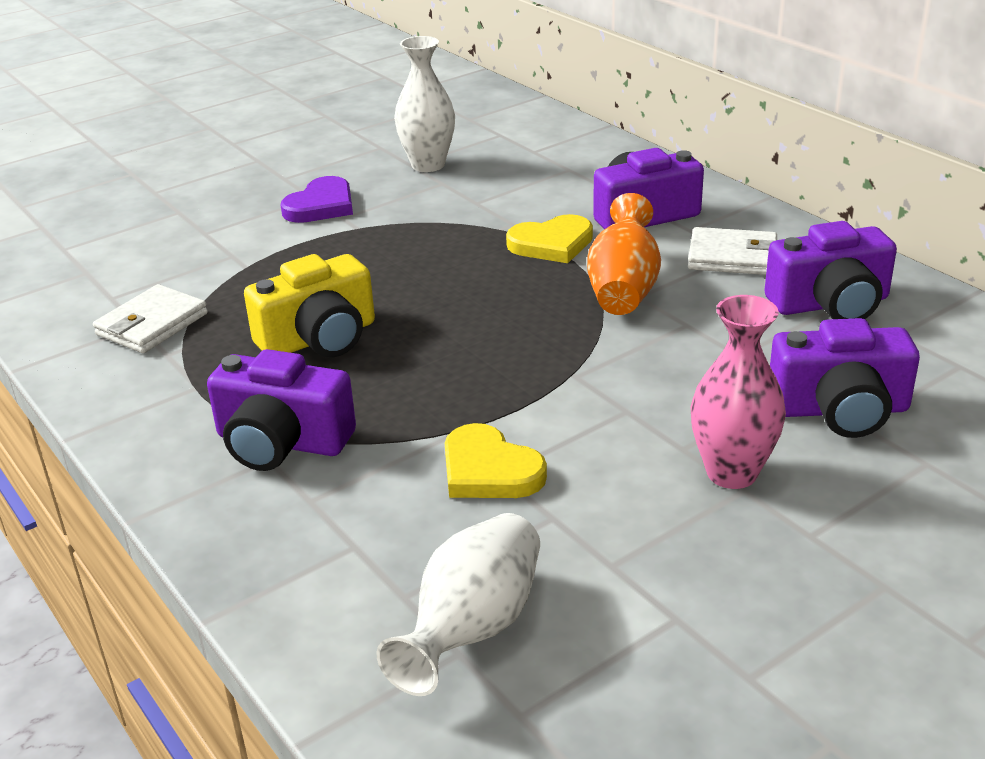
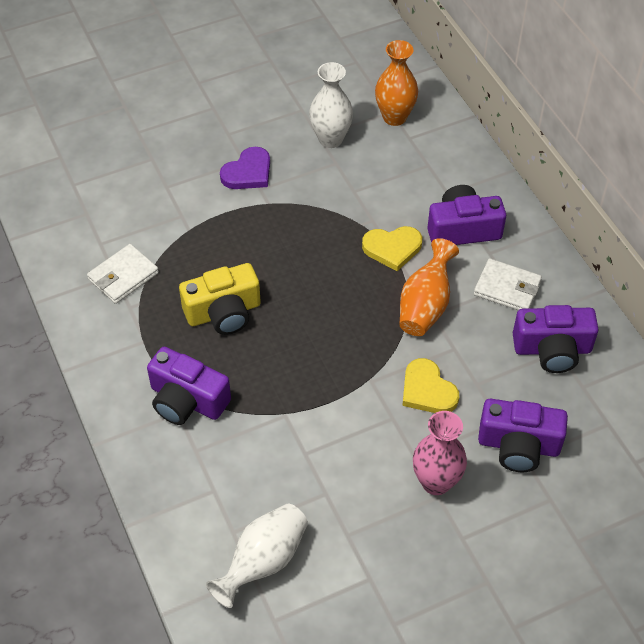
camera: 10 degrees right, 20 degrees up
yellow heart [445,423,547,498] -> yellow heart moved to [402,358,459,413]
none -> orange vase [375,40,418,126]

